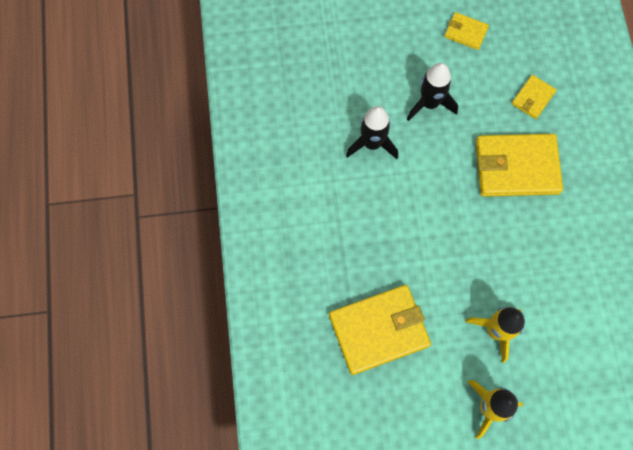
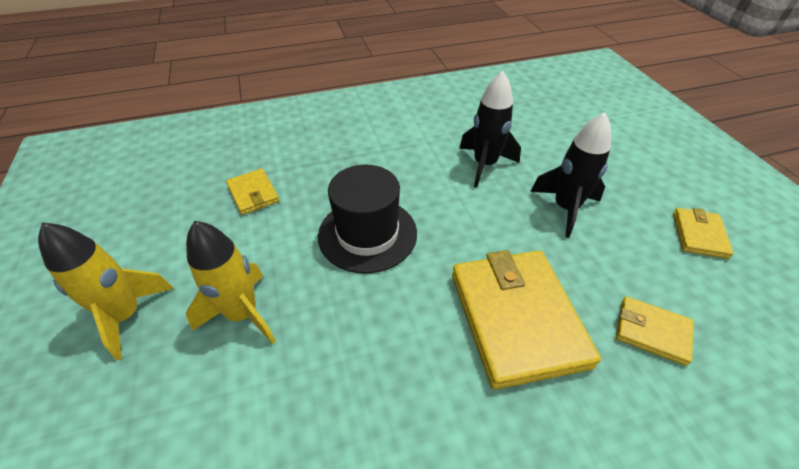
camera: 80 degrees right, 25 degrees down
yellow wallet [329,285,431,375] -> yellow wallet [226,168,279,215], size x0.49
none -> black hat [318,165,417,274]

